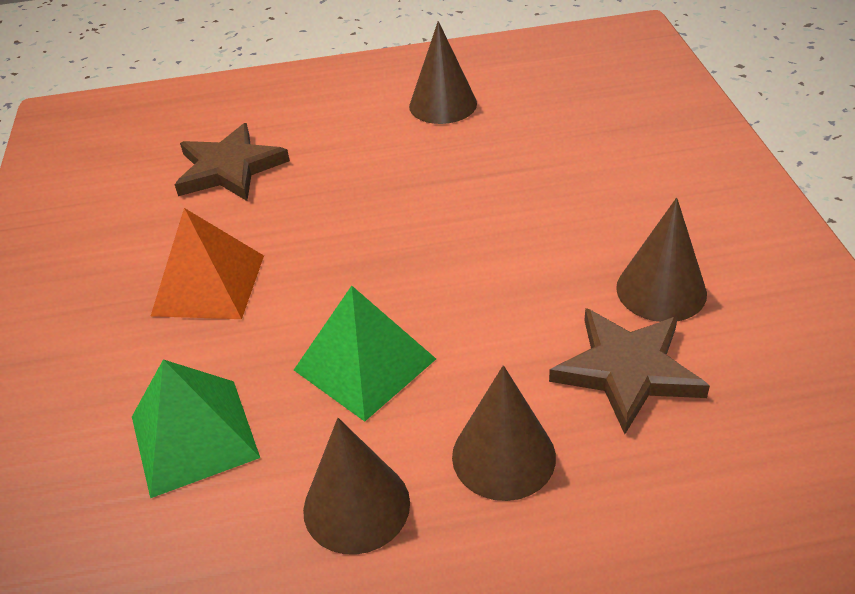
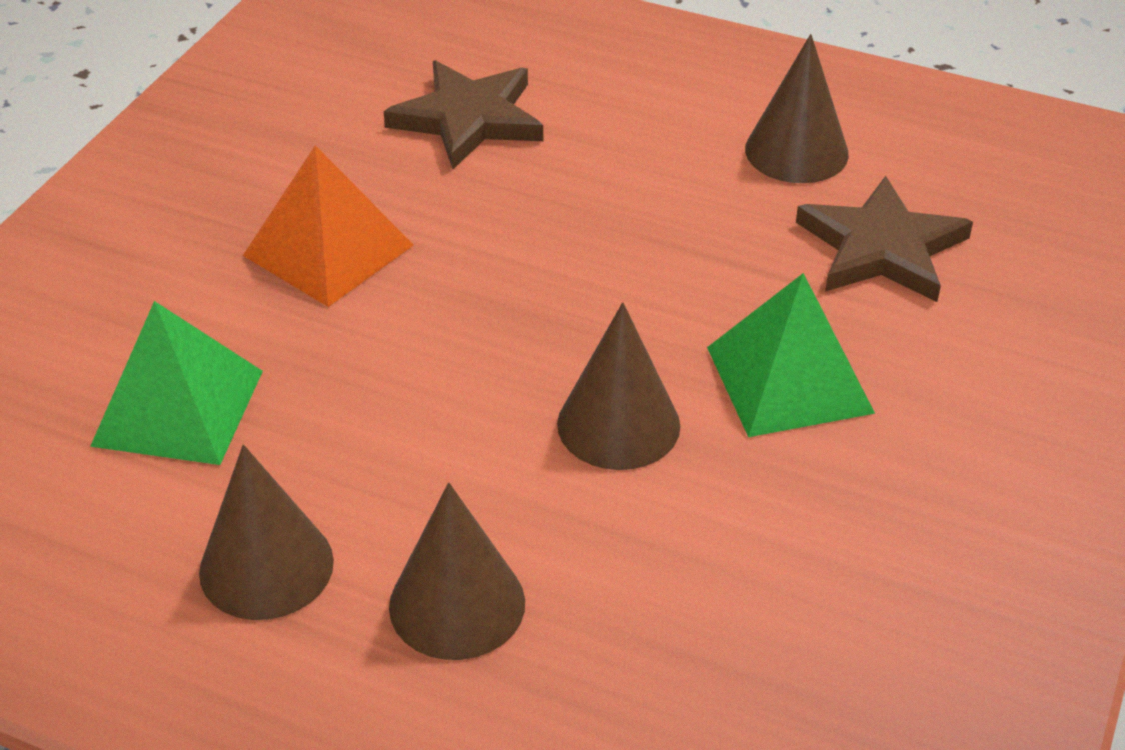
camera: 30 degrees right, 0 degrees up
green pyramid [294,286,436,422] -> green pyramid moved to [707,273,875,437]
brown star [549,308,710,434] -> brown star moved to [796,176,973,302]
brown cone [616,198,707,322] -> brown cone moved to [557,302,680,470]

